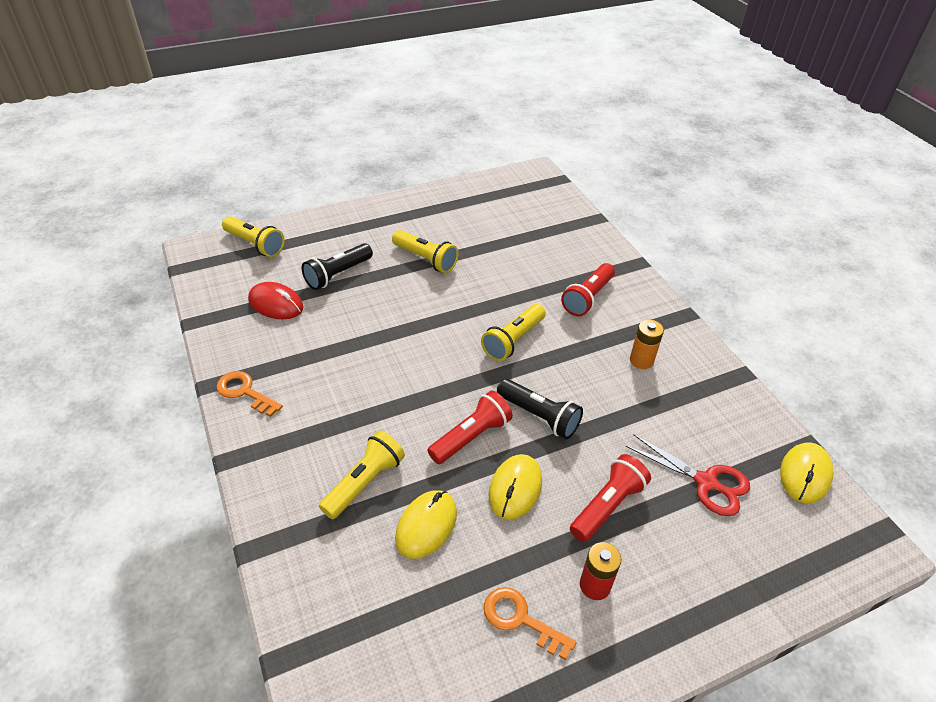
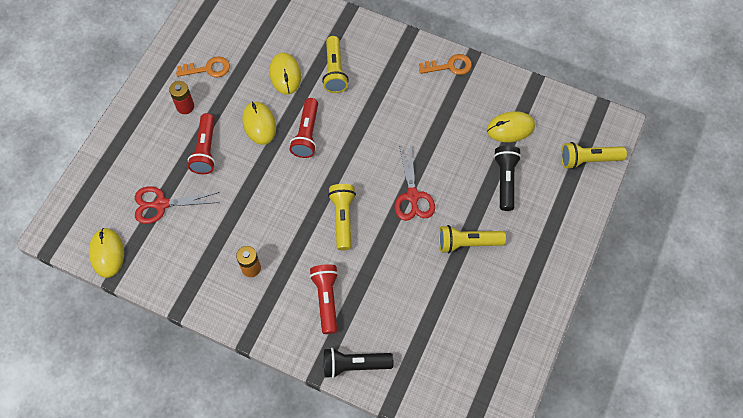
camera: 140 degrees right, 20 degrees up
red mouse [248,282,303,319] -> yellow mouse [487,111,535,142]
black flashlight [497,379,583,439] -> black flashlight moved to [324,348,393,378]
none -> red scissors [394,145,435,221]

